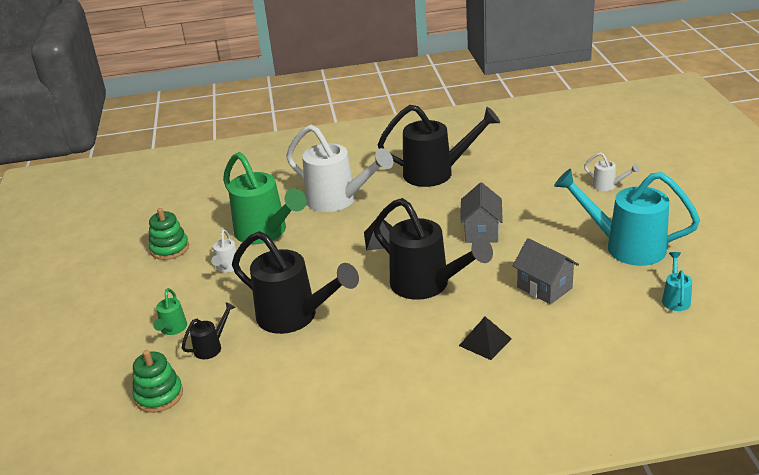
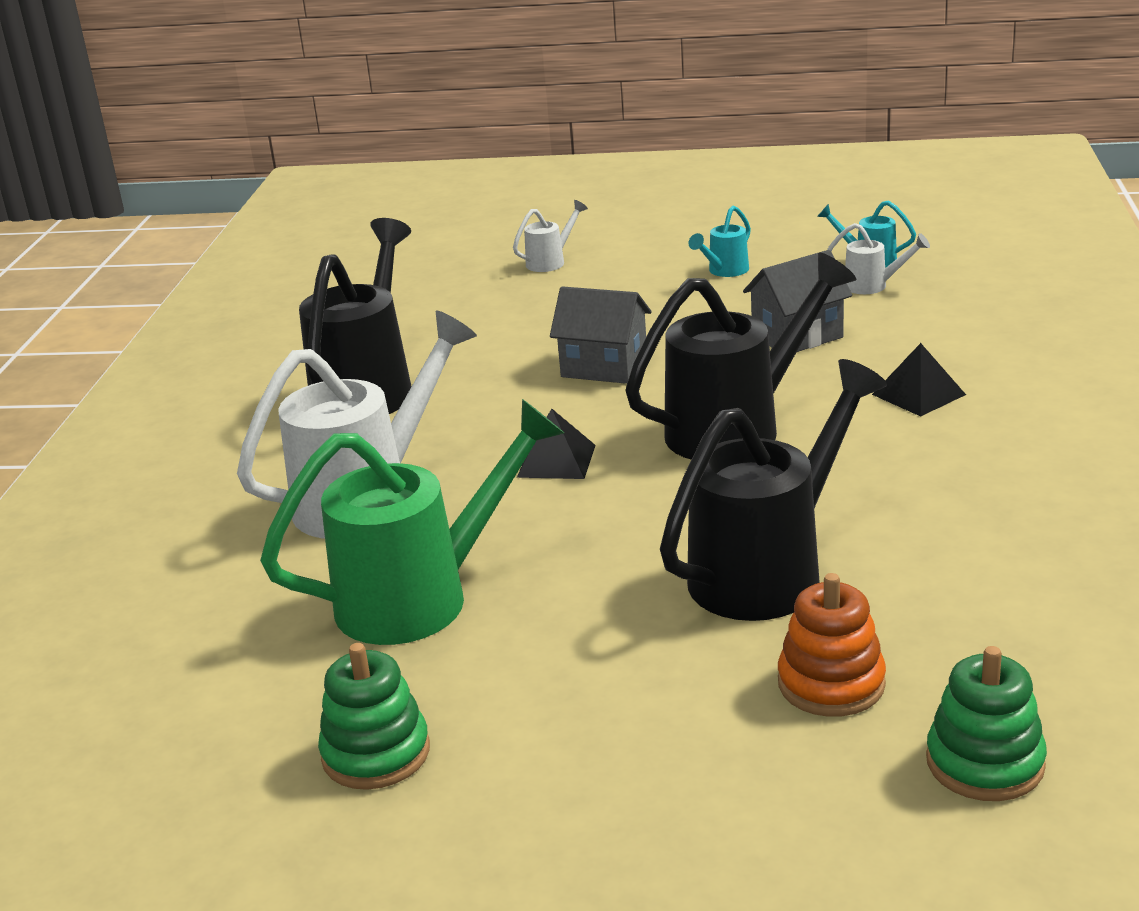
camera: 75 degrees left, 5 degrees down
green watering can [153,288,187,335] -> none
black watering can [182,302,236,359] -> orange stacking toy [778,573,886,717]
white watering can [211,229,240,273] -> white watering can moved to [827,223,930,294]
turquoise watering can [554,169,700,266] -> turquoise watering can [688,206,751,277], size x0.44

